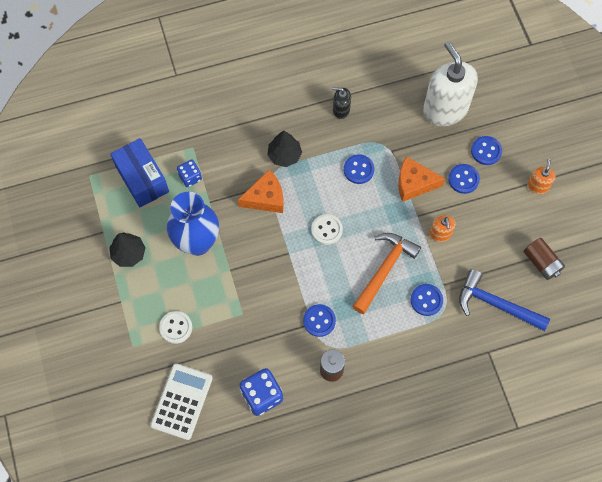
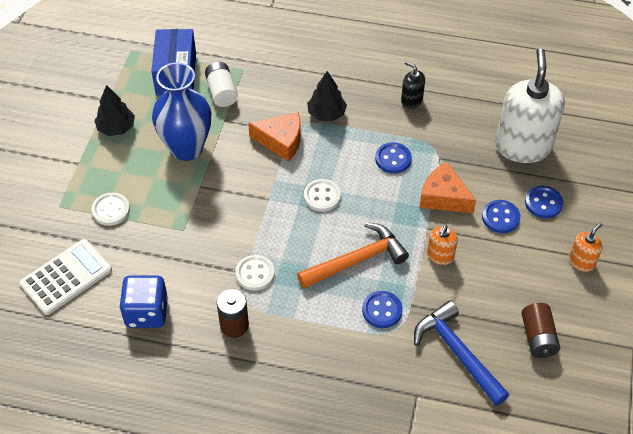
camera: 30 degrees right, 15 degrees down
blue dice [177,160,202,187] -> white battery [205,62,238,107]
blue button [303,304,336,337] -> white button [235,255,275,291]

